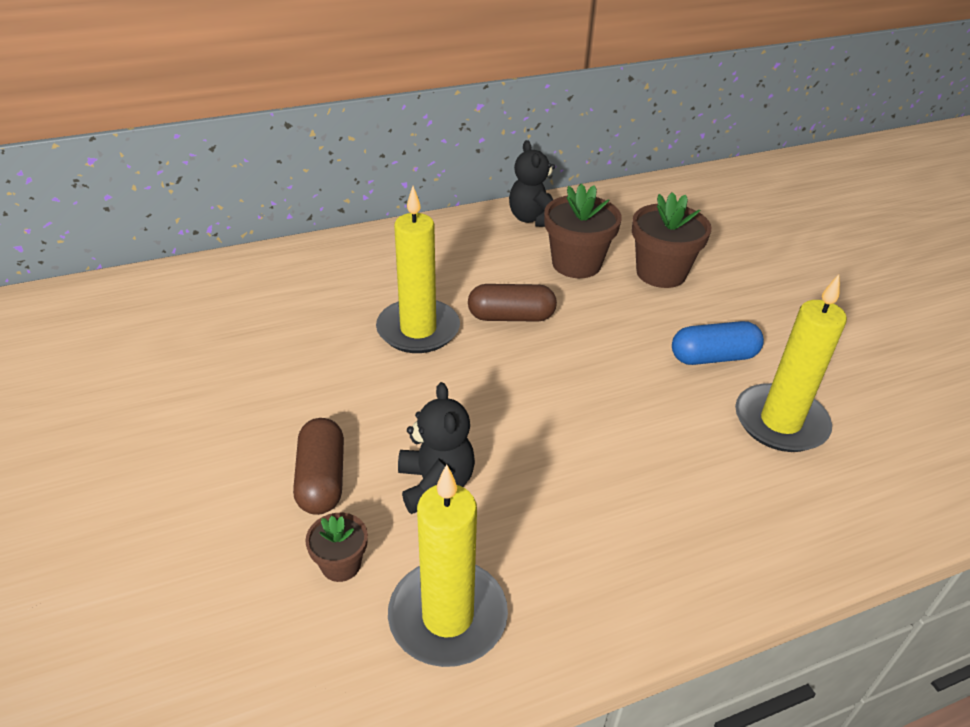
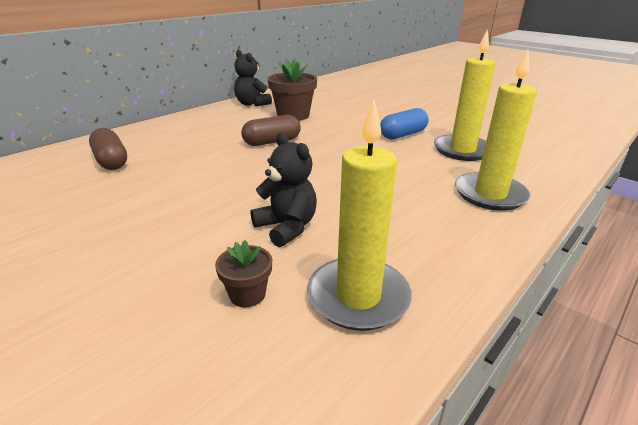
camera: 25 degrees left, 10 degrees down
brown capsule [293,418,344,515] -> brown capsule moved to [89,128,127,170]
yellow candle [376,186,460,353] -> yellow candle moved to [455,50,537,211]
brown flower pot [632,192,711,288] -> none

